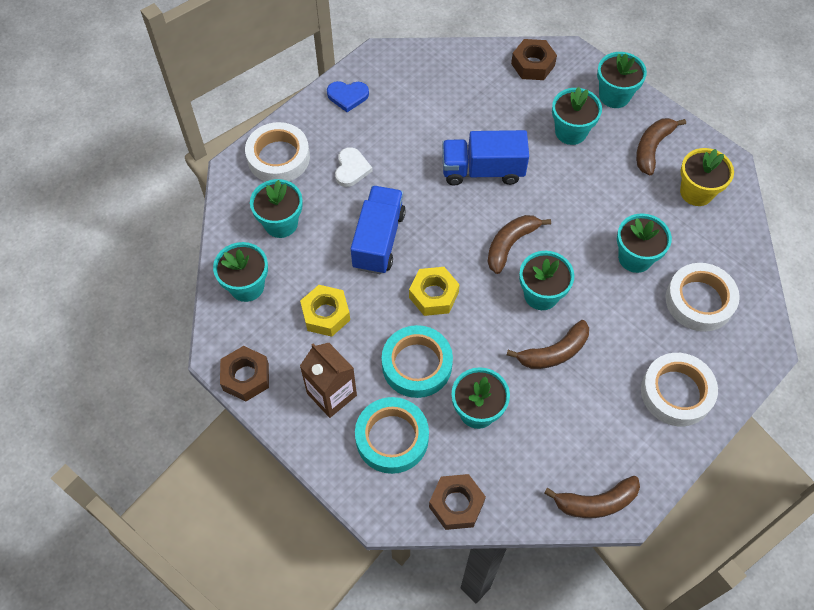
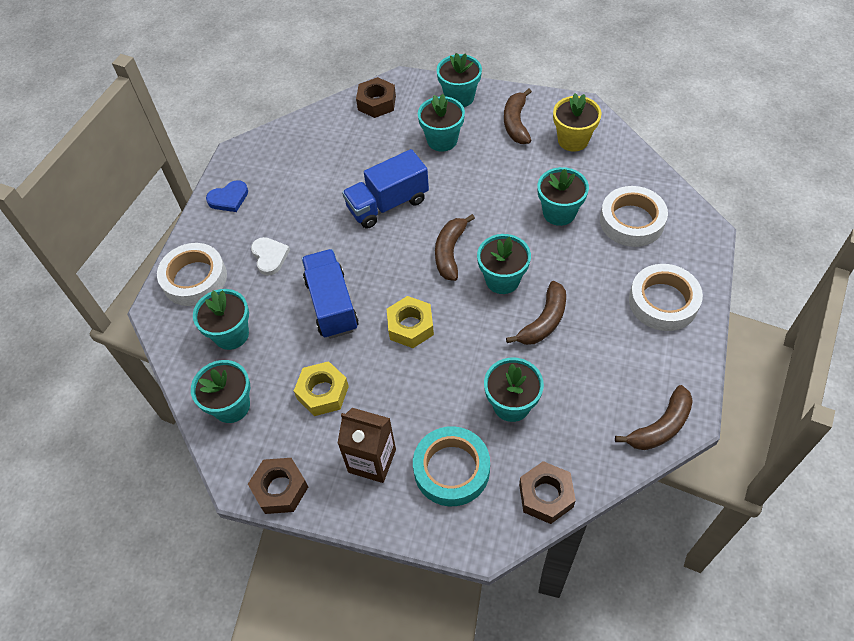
camera: 25 degrees left, 5 degrees down
turquoise tape [382,325,453,398] -> none

